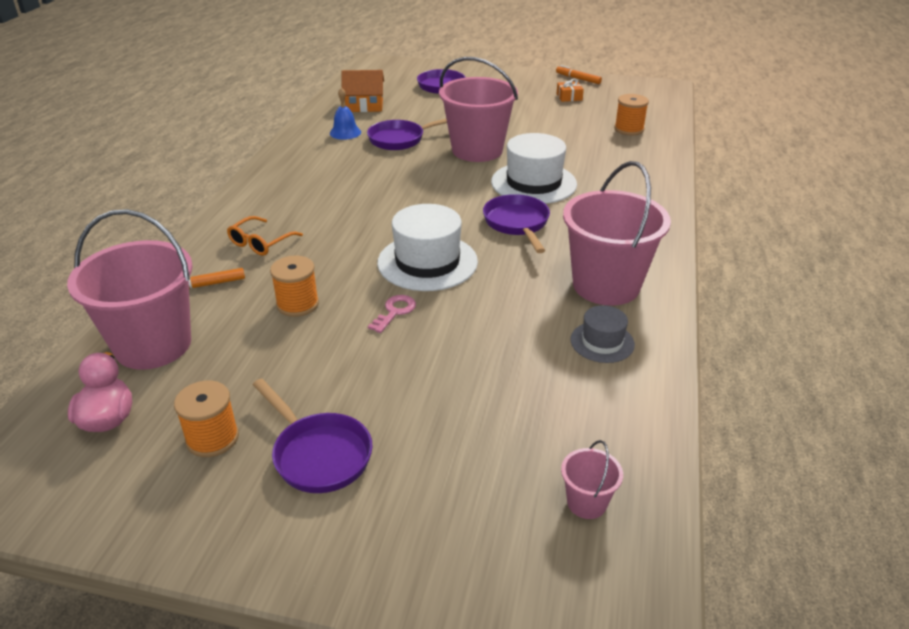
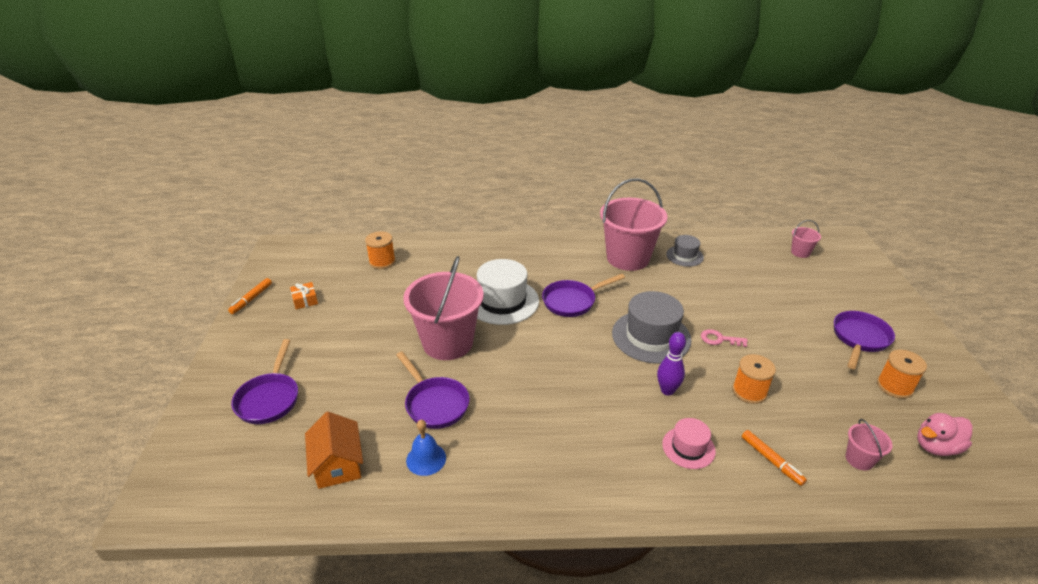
camera: 105 degrees left, 0 degrees up
pink bucket [67,209,193,370] -> pink bucket [846,419,893,471], size x0.43
orange glasses [227,216,303,256] -> pink hat [662,418,716,469]
white hat [377,204,478,291] -> grey hat [612,291,692,364]
none -> purple bowling pin [657,332,686,396]

